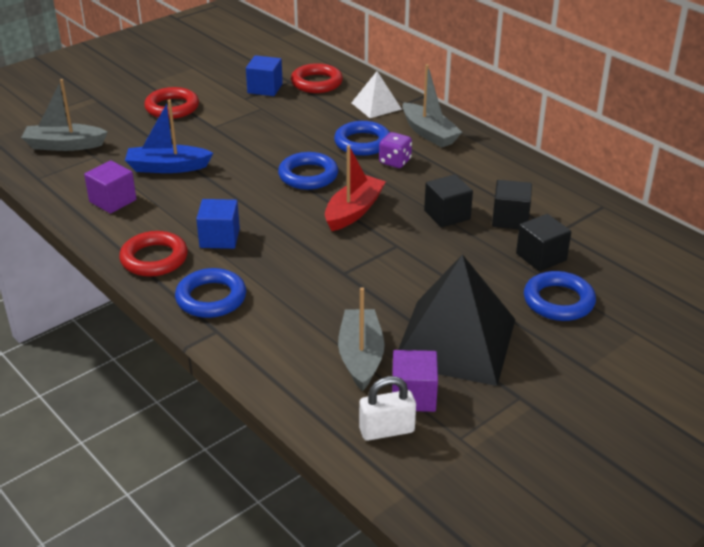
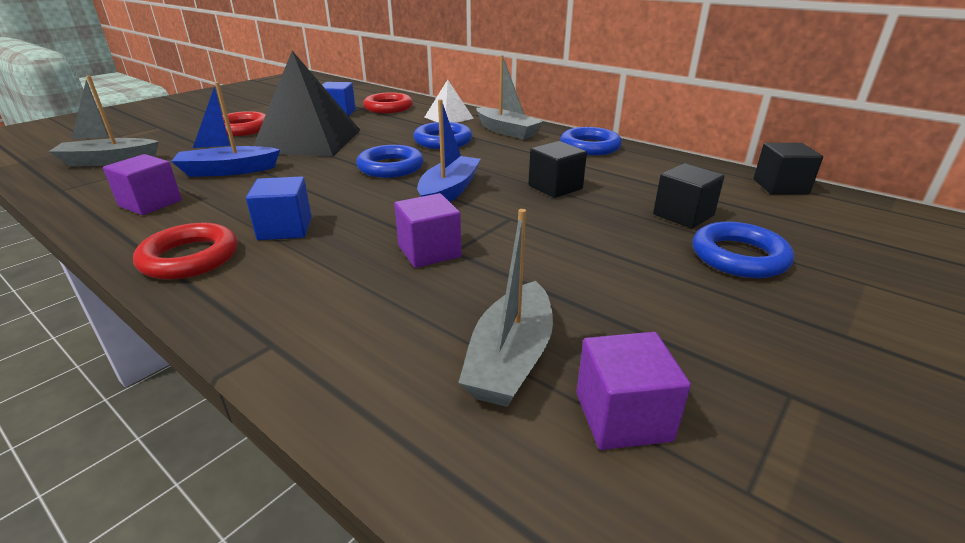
camera: 10 degrees left, 5 degrees down
blue ring [175,268,246,318] -> blue ring moved to [560,127,622,155]
red boat [325,145,386,231] -> blue boat [417,99,481,202]
grey boat [338,287,385,391] -> grey boat turned 150 degrees counterclockwise [458,209,553,407]
white padlock [359,376,416,441] -> none
purple dice [379,132,412,168] -> none
black pyramid [392,254,515,386] -> black pyramid moved to [253,51,360,157]
black cube [492,180,532,229] -> black cube moved to [753,143,823,195]
none -> purple cube [394,193,461,268]

